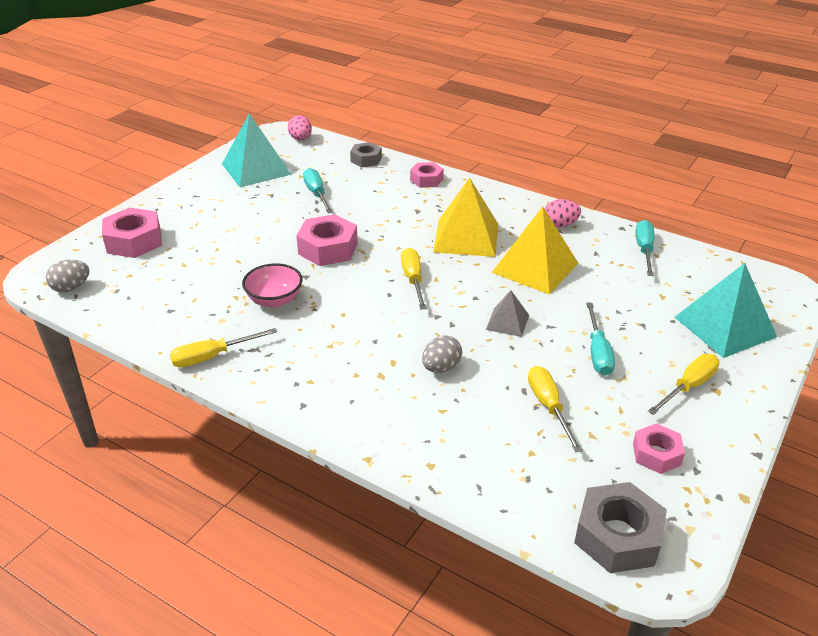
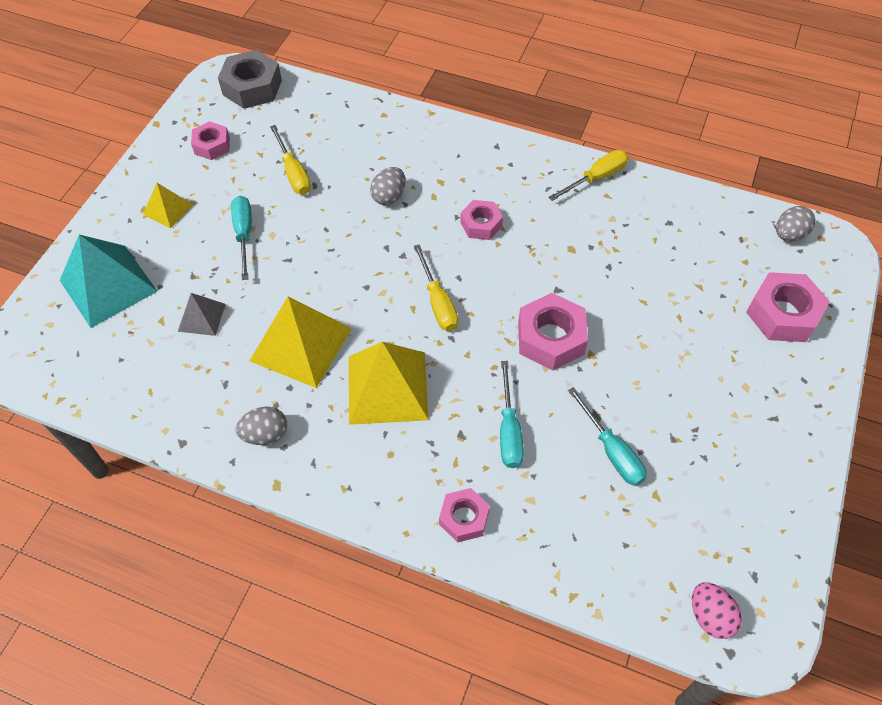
camera: 170 degrees right, 20 degrees up
turquoise pyramid [222,113,292,187] -> none
pink bowl [242,263,303,307] -> none
grey nut [350,142,382,167] -> none
grey pyramid [486,290,529,337] -> grey pyramid moved to [178,293,226,336]
pink egg [545,199,581,228] -> grey egg [236,407,287,445]
turquoise screwdriver [636,220,654,276] -> turquoise screwdriver moved to [500,361,524,468]
yellow screwdriver [648,354,719,415] -> yellow pyramid [143,183,193,229]
none -> pink nut [460,200,503,240]

